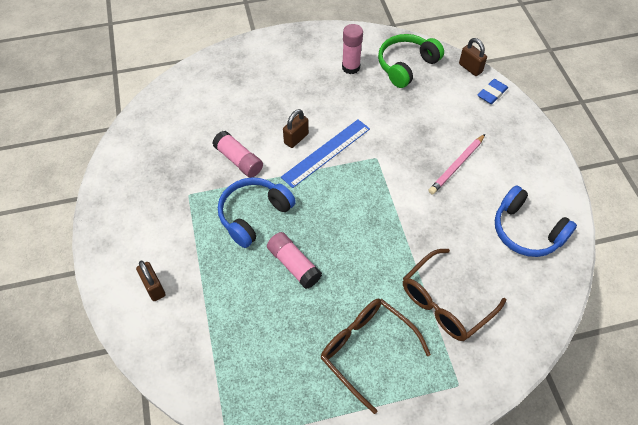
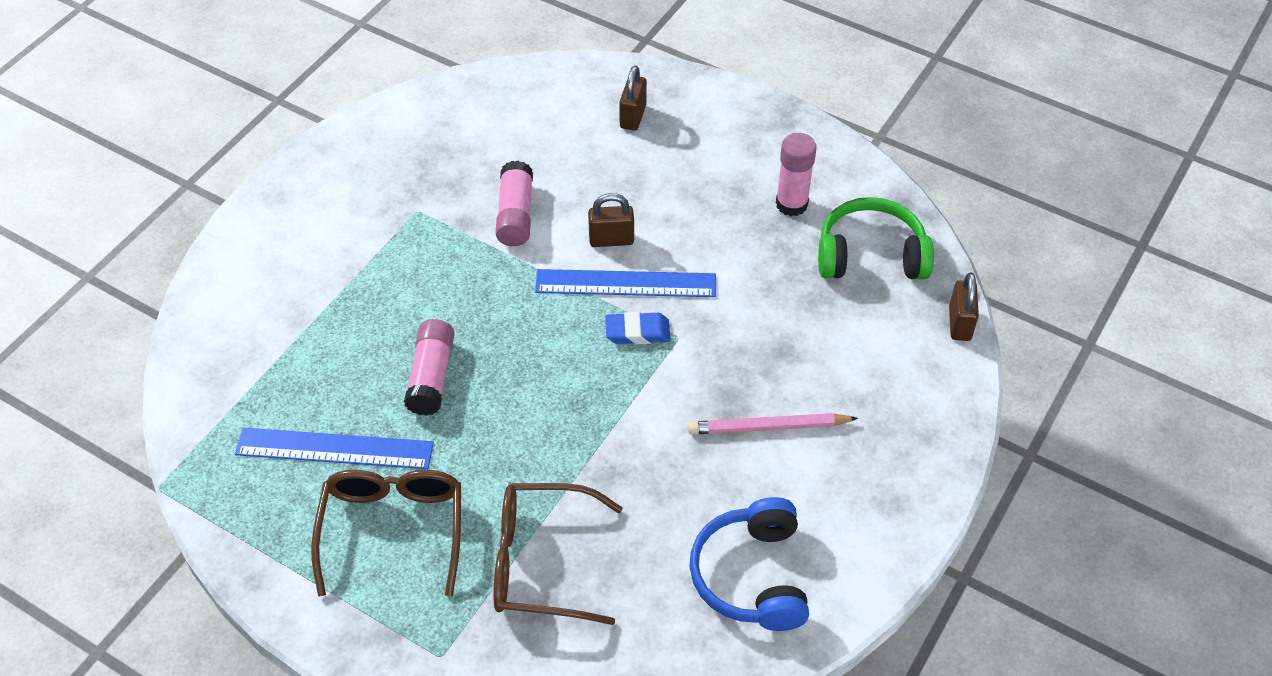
camera: 45 degrees right, 5 degrees down
brown padlock [136,261,165,301] -> brown padlock moved to [619,66,647,131]
blue headphones [218,178,296,248] -> none
blue eraser [477,79,508,104] -> blue eraser moved to [605,312,671,344]
none -> blue ruler [235,428,434,469]

